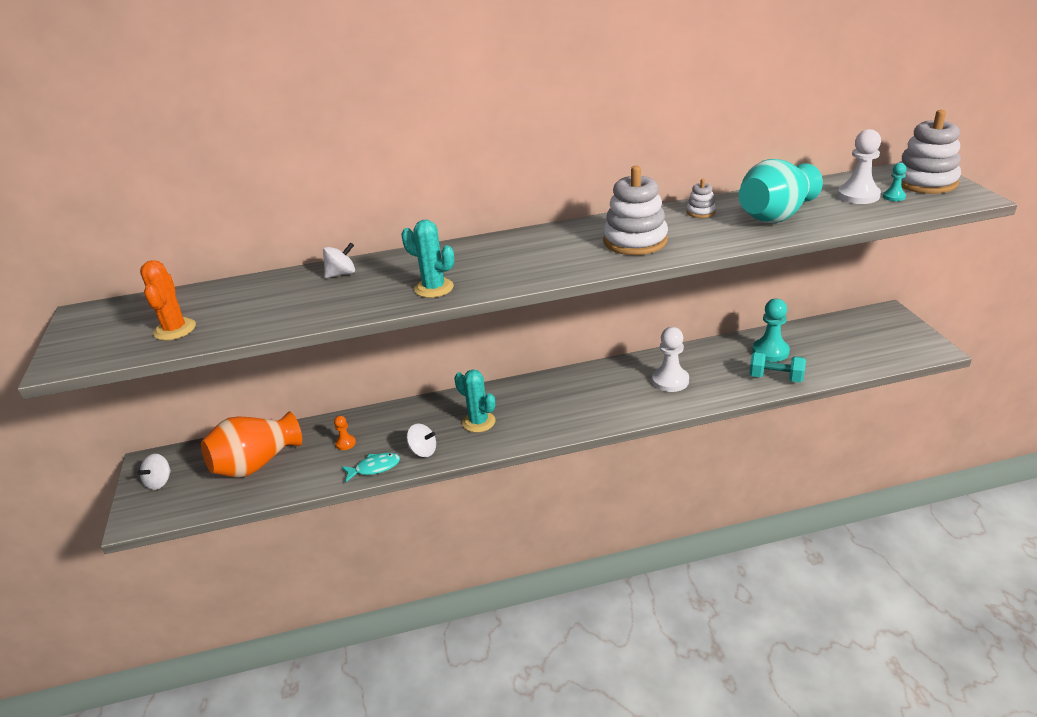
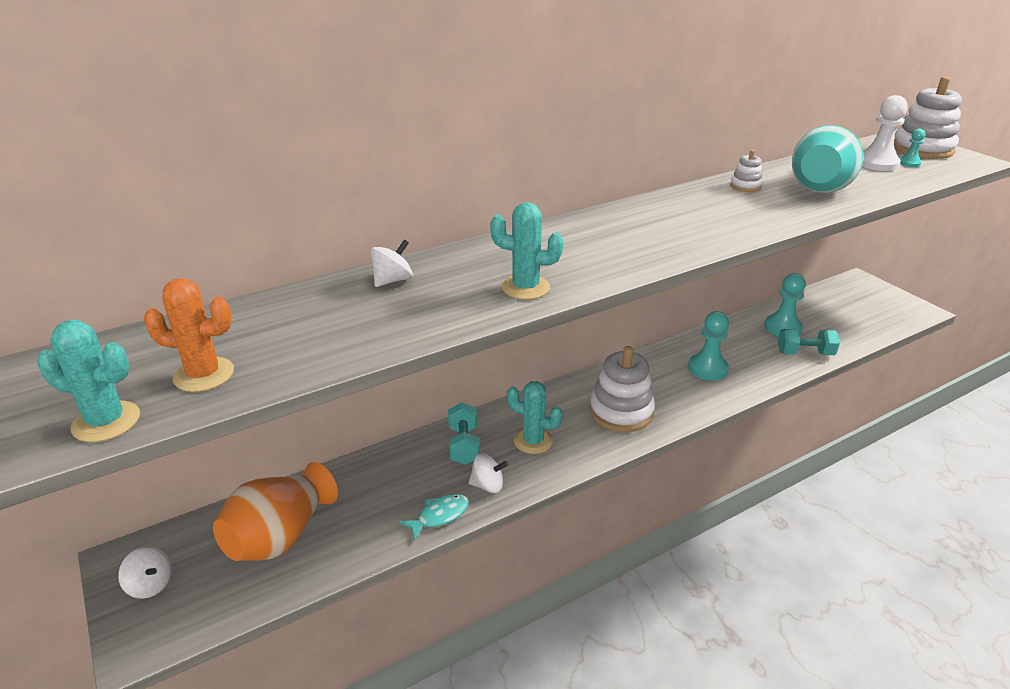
camera: 20 degrees left, 0 degrees up
white spinning top [137,454,171,490] -> white spinning top turned 60 degrees counterclockwise [118,547,172,599]
orange cactus [140,260,196,341] -> orange cactus turned 60 degrees counterclockwise [144,278,234,392]
orange pawn [334,416,356,450] -> none
white stacking toy [603,166,668,255] -> white stacking toy moved to [590,346,655,432]
white pawn [652,327,689,392] -> turquoise pawn [688,311,729,381]
none -> turquoise cactus [37,320,140,442]
none -> turquoise dumbbell [448,402,480,465]

